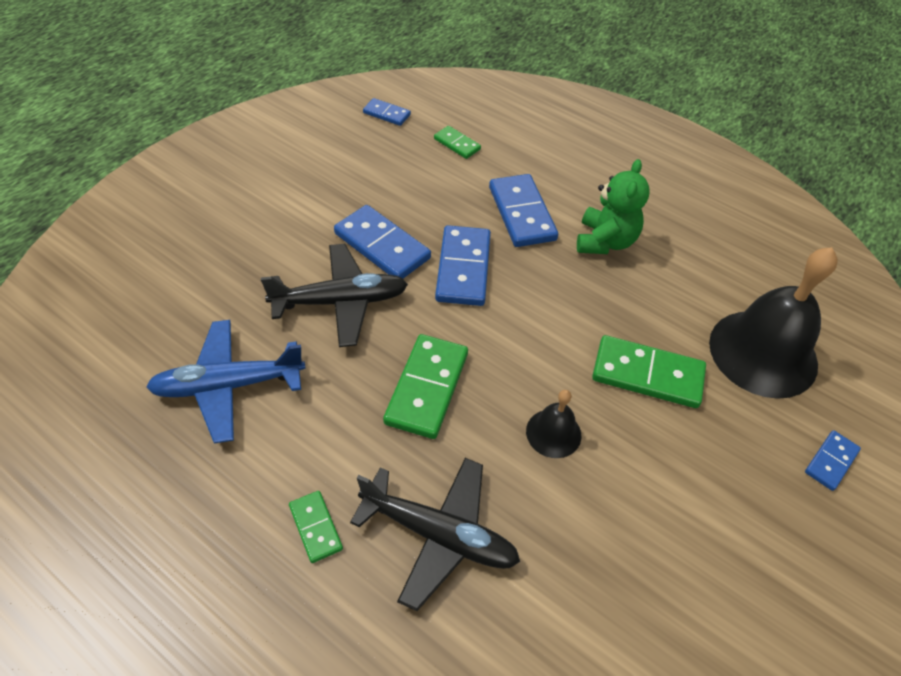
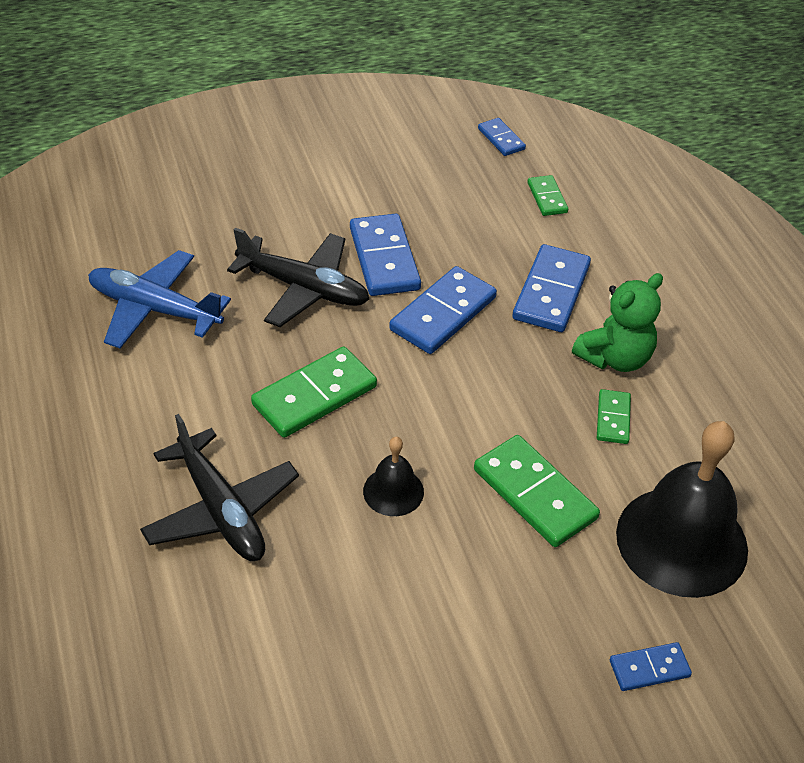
camera: 35 degrees right, 5 degrees down
green domino [289,491,343,563] -> green domino moved to [597,389,631,444]

